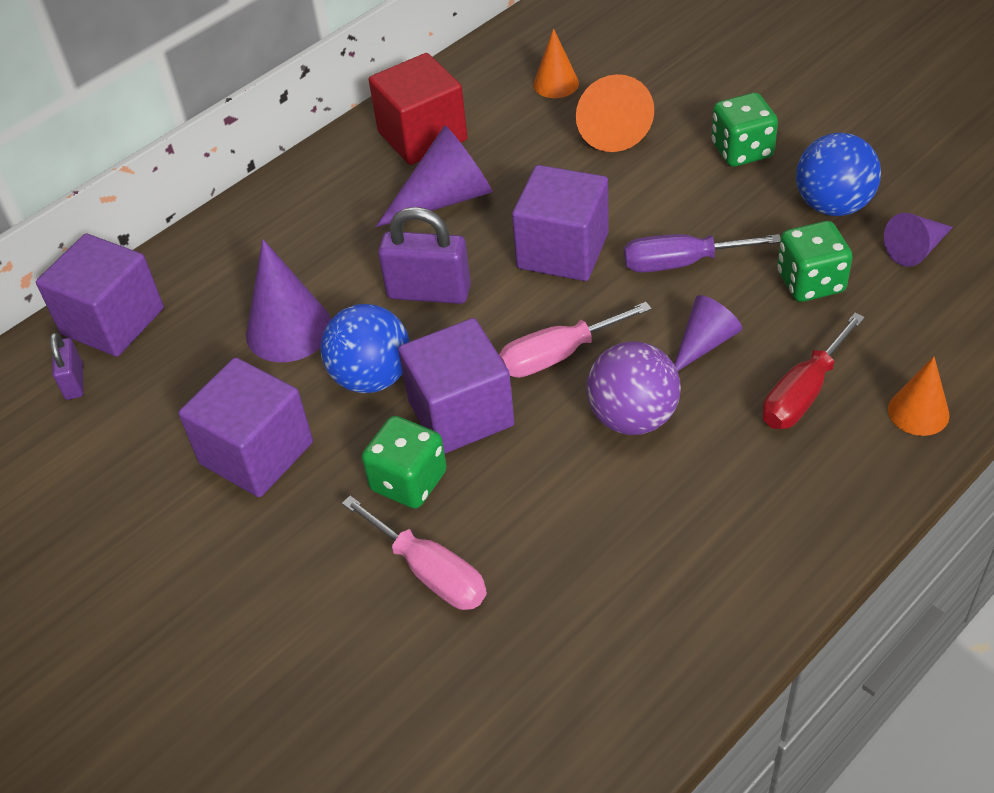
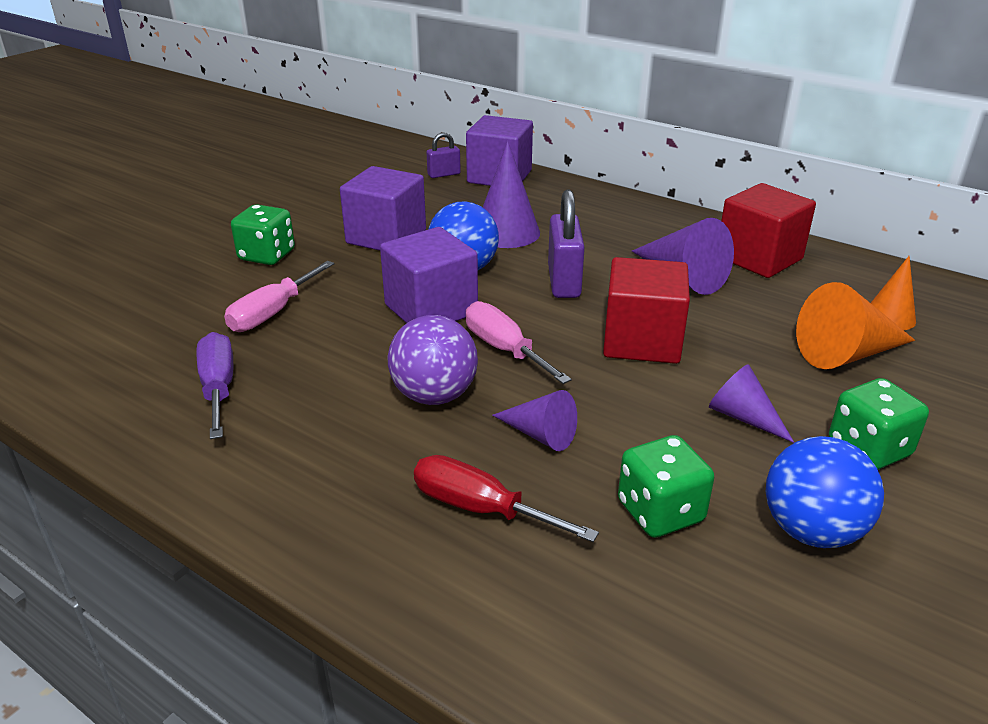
camera: 75 degrees right, 15 degrees down
green dice [362,416,447,509] -> green dice moved to [231,204,295,265]
purple cube [512,165,609,281] -> red cube [603,257,690,364]
purple screwdriver [624,234,781,272] -> purple screwdriver moved to [197,332,233,439]
purple cone [884,213,953,267] -> purple cone moved to [709,364,794,443]
orange cone [888,357,950,436] -> none

